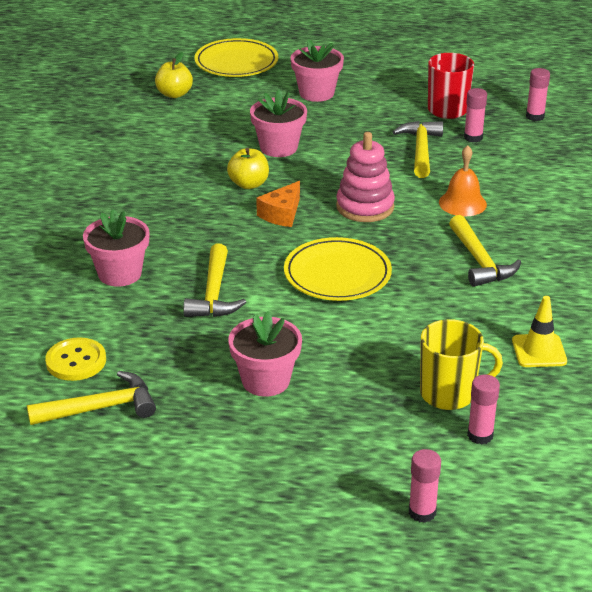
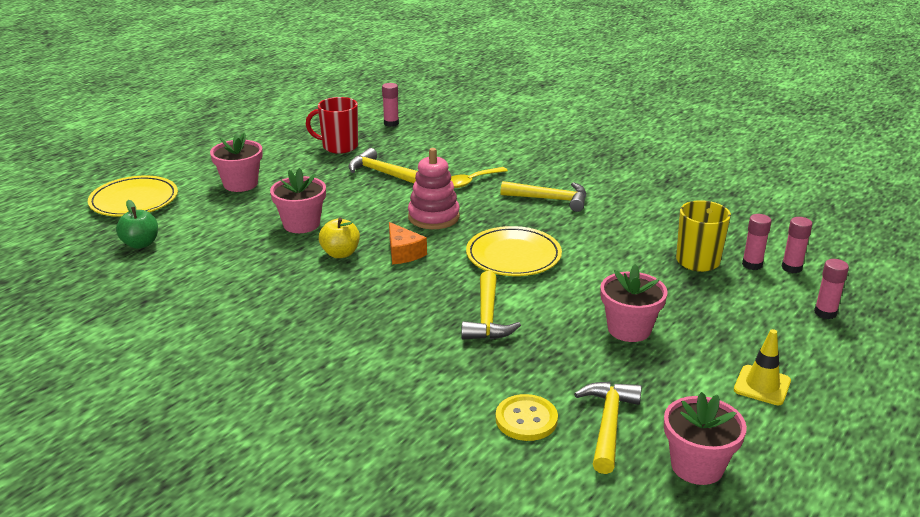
camera: 60 degrees left, 5 degrees down
pink flower pot [83,209,150,286] -> pink flower pot moved to [664,392,747,485]
yellow apple [155,52,193,98] -> green apple [116,200,158,249]
yellow hammer [183,244,246,317] -> yellow hammer turned 60 degrees clockwise [461,271,521,339]
orange bell [439,145,487,216] -> yellow spoon [451,167,508,188]
pink glue stick [464,88,487,142] -> pink glue stick moved to [781,217,812,273]
yellow traffic cone [512,296,567,367] -> yellow traffic cone moved to [734,329,791,405]

